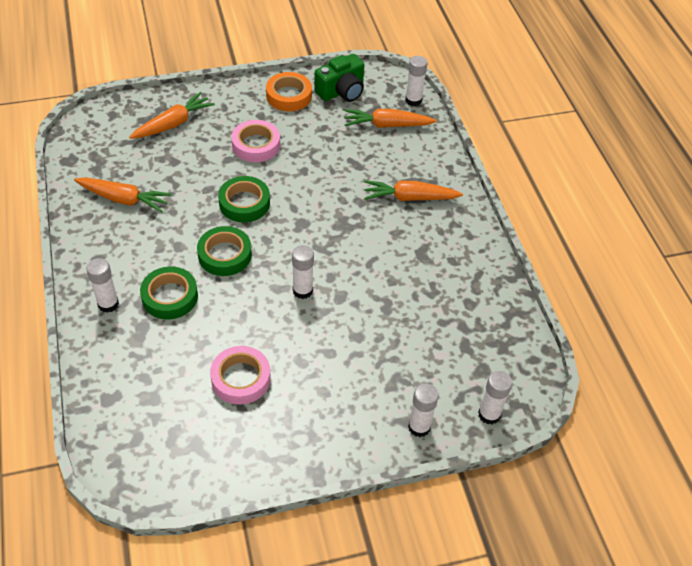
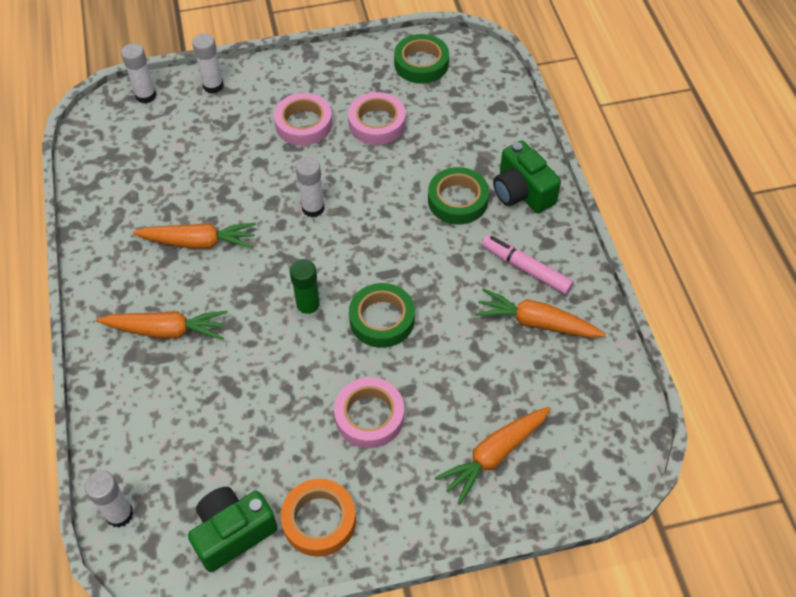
camera: 175 degrees left, 5 degrees up
white glue stick [86,258,119,313] -> green camera [493,140,561,213]
green tape [197,226,252,276] -> green tape moved to [394,34,449,84]
orange carrot [344,109,437,128] -> orange carrot moved to [133,223,256,249]
none -> pink tape [274,93,332,146]
none -> green glue stick [290,259,321,319]
none -> pink marker [482,235,574,295]

